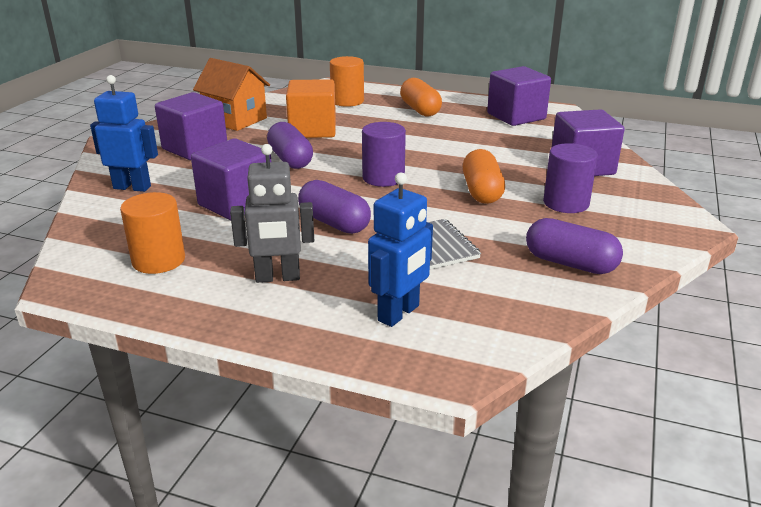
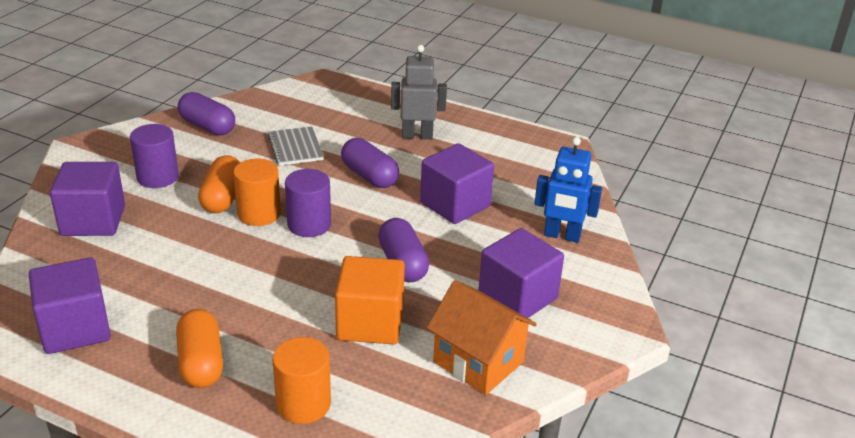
camera: 175 degrees left, 5 degrees up
orange cylinder [120,192,185,274] -> orange cylinder moved to [233,159,281,226]
blue robot [368,172,433,327] -> none

